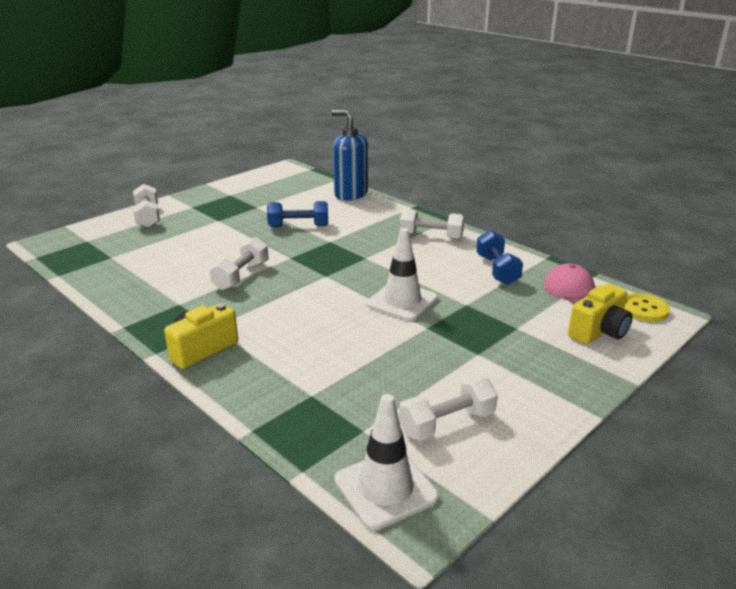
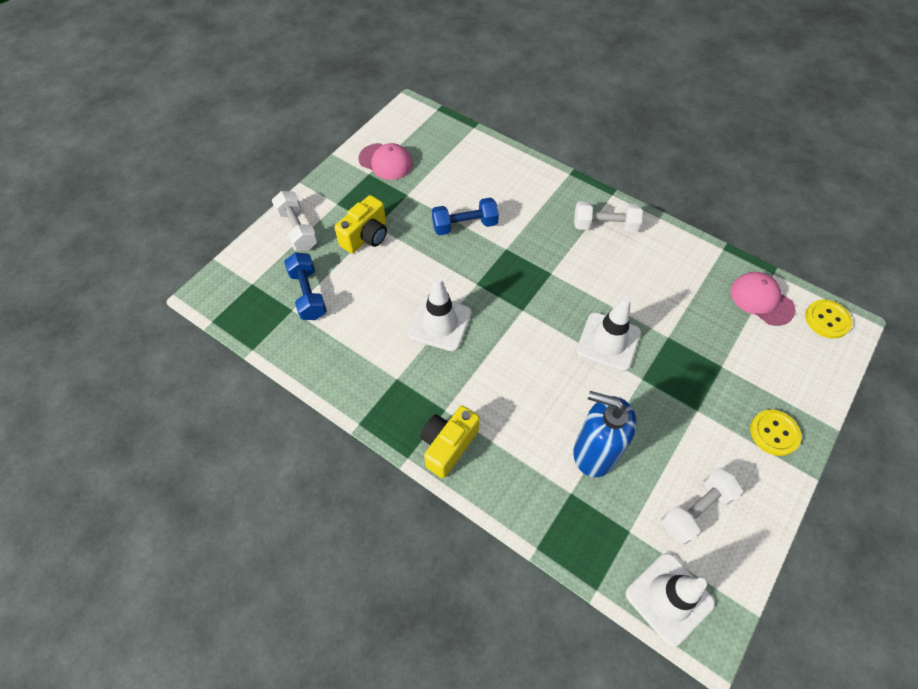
camera: 10 degrees left, 30 degrees up
white dumbbell [209,237,269,291] -> white traffic cone [408,277,472,351]
blue soap dispenser [331,110,368,200] -> blue soap dispenser moved to [573,391,637,477]
blue dumbbell [476,230,523,285] -> blue dumbbell moved to [284,252,327,320]
yellow camera [568,284,633,345] -> yellow camera moved to [334,195,387,253]
none -> pink cap [358,143,413,180]
none -> yellow button [750,410,802,456]

